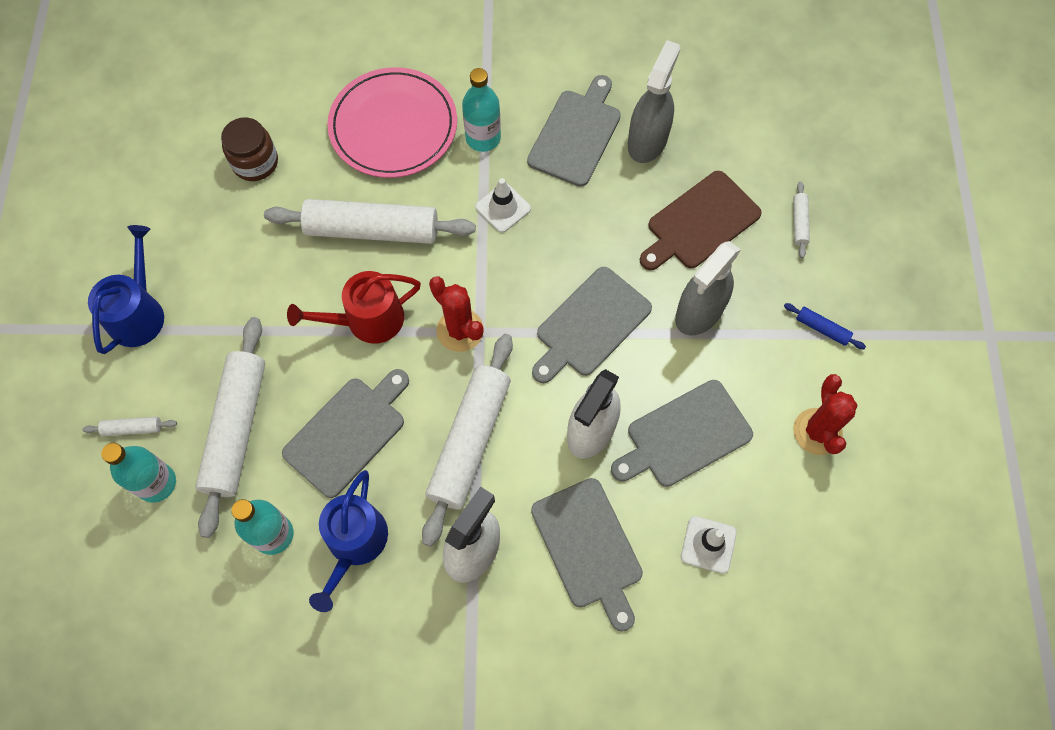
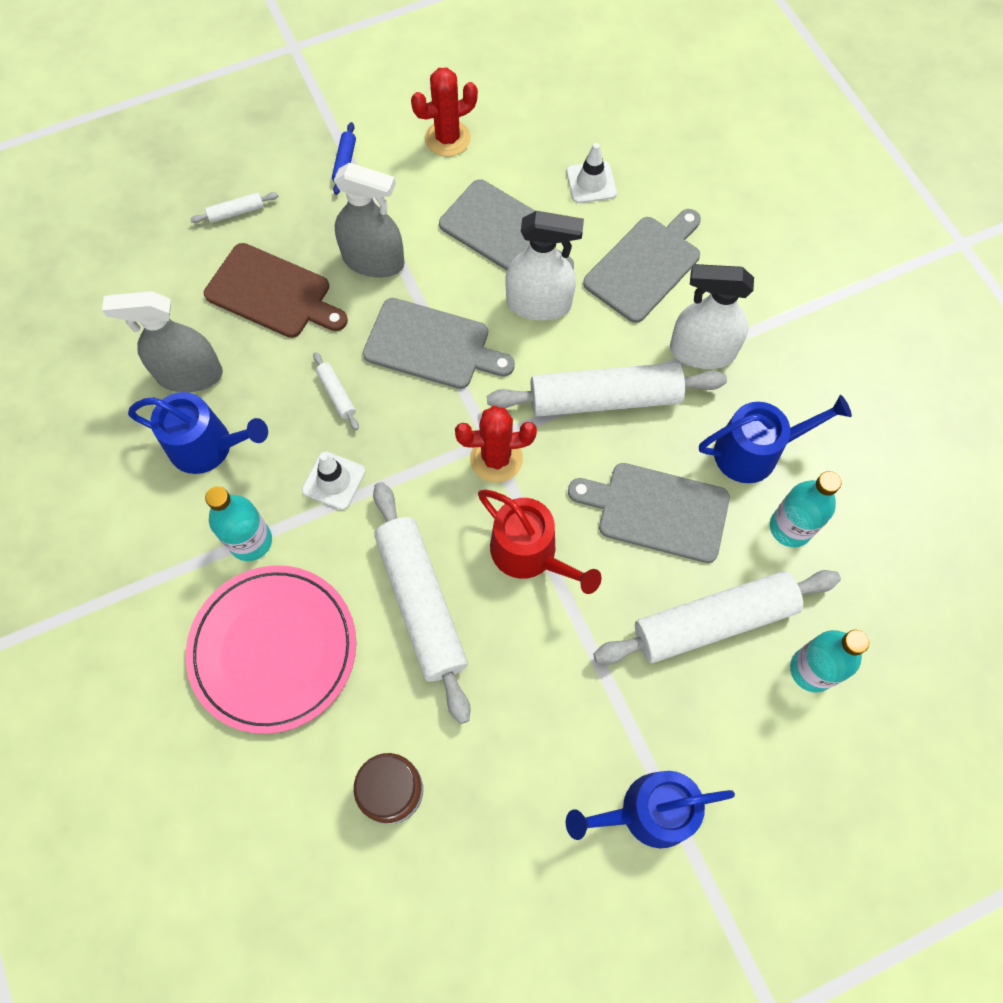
camera: 115 degrees left, 0 degrees up
white rolling pin [83,417,177,436] -> white rolling pin moved to [313,352,359,430]
red cactus [429,276,484,352] -> red cactus turned 60 degrees clockwise [455,406,537,482]
grey cutting board [527,75,621,187] -> blue watering can [128,392,268,474]

